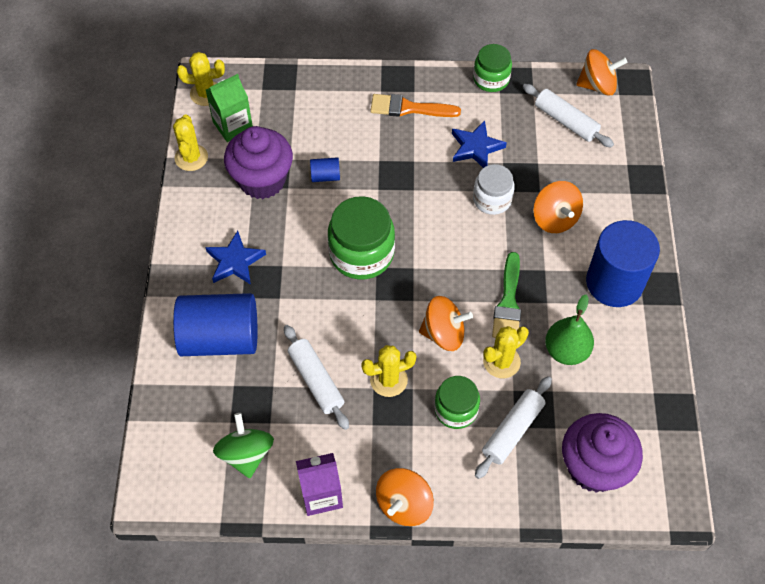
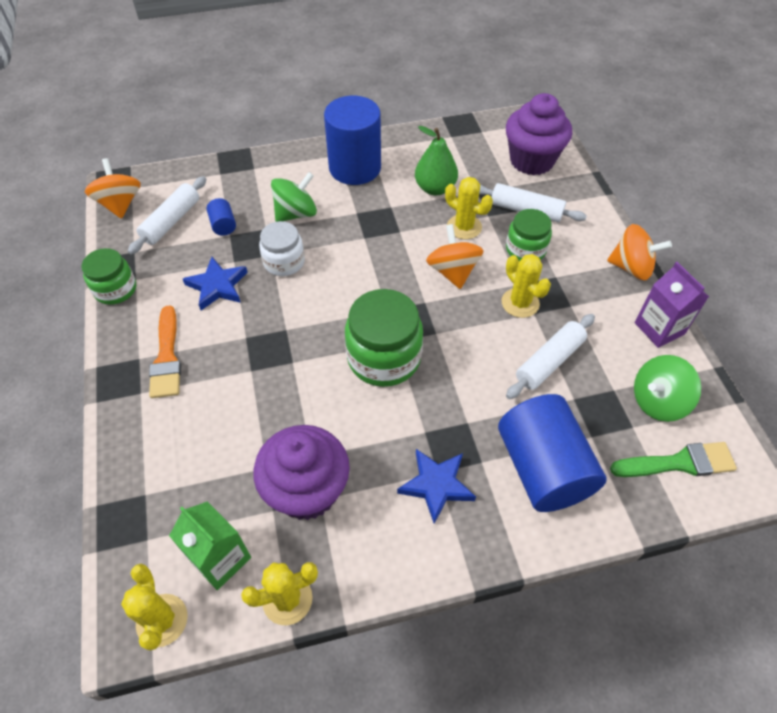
camera: 105 degrees left, 5 degrees down
blue cylinder [310,157,340,182] -> blue cylinder moved to [207,198,236,236]
green brush [492,252,521,338] -> green brush moved to [610,442,737,477]
orange spinning top [533,181,583,233] -> green spinning top [271,172,317,222]

